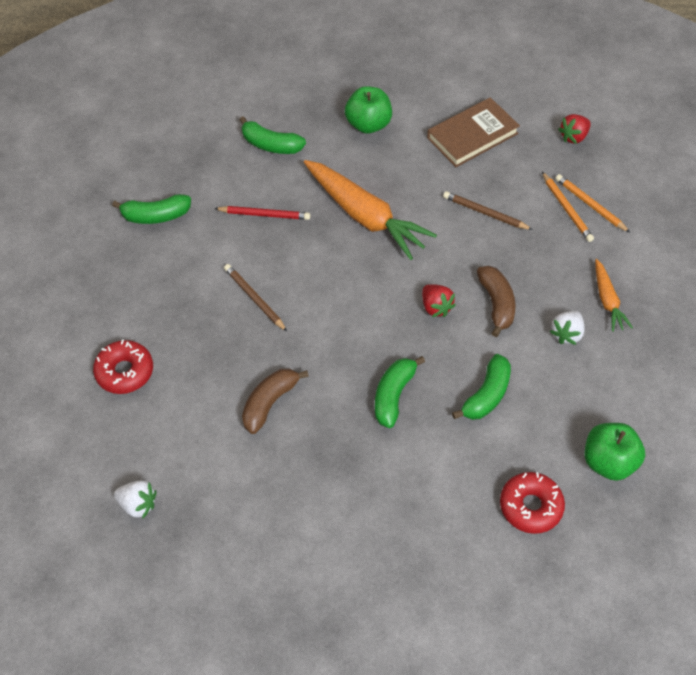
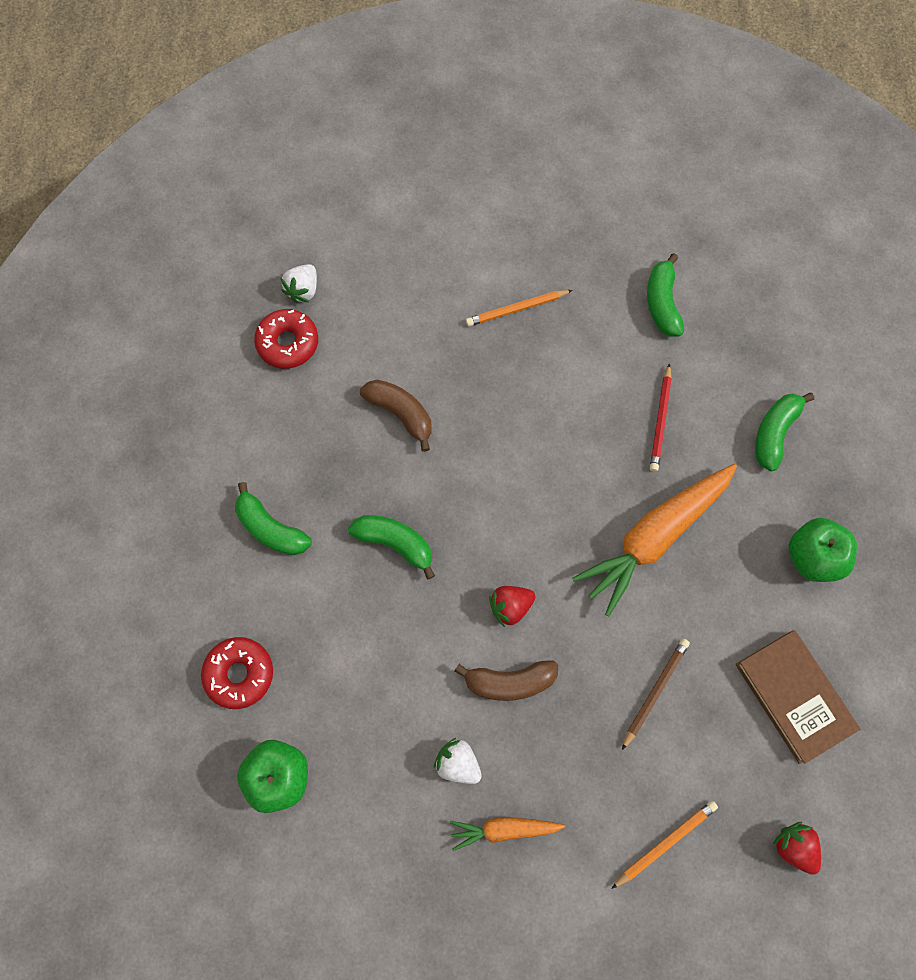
camera: 95 degrees right, 15 degrees up
red donut [93,339,153,394] -> red donut moved to [254,309,318,369]
brown pencil [224,264,287,332] -> none
green banana [452,354,511,420] -> green banana moved to [235,482,312,555]
orange pencil [542,172,594,242] -> orange pencil moved to [466,290,573,326]

